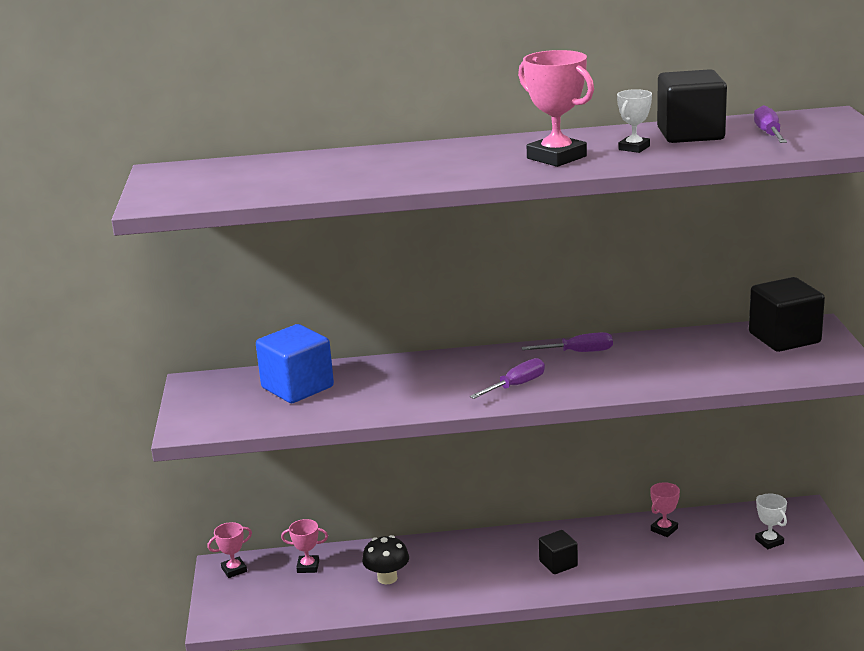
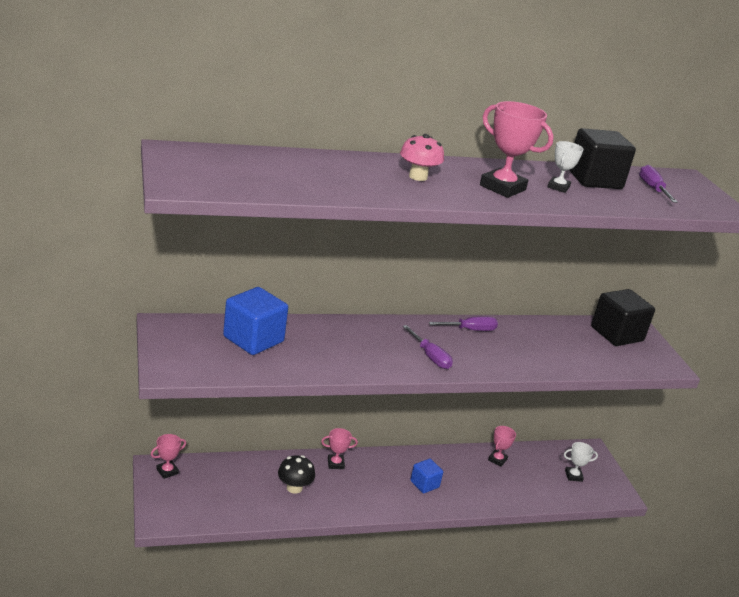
camera: 15 degrees left, 5 degrees up
pink trophy [281,519,328,573] -> pink trophy moved to [321,428,358,469]
purple screwdriver [470,358,545,399] -> purple screwdriver turned 105 degrees clockwise [403,325,453,369]
black cube [539,530,578,574] -> blue cube [410,459,443,494]
white trophy [755,493,787,549] -> white trophy turned 60 degrees counterclockwise [564,442,598,482]
none -> pink mushroom [400,134,444,181]

